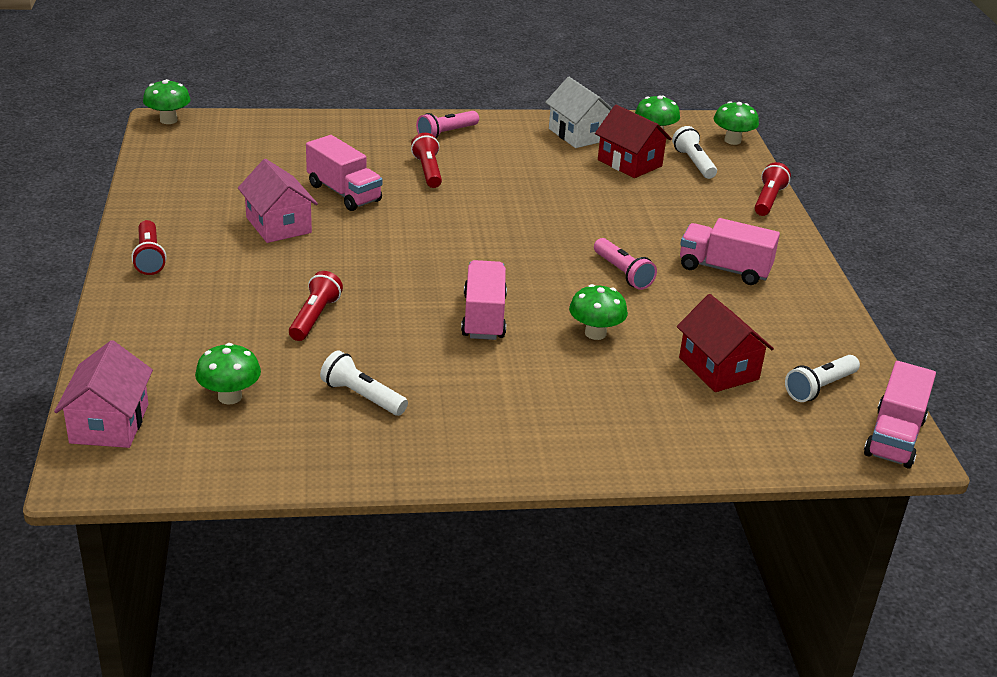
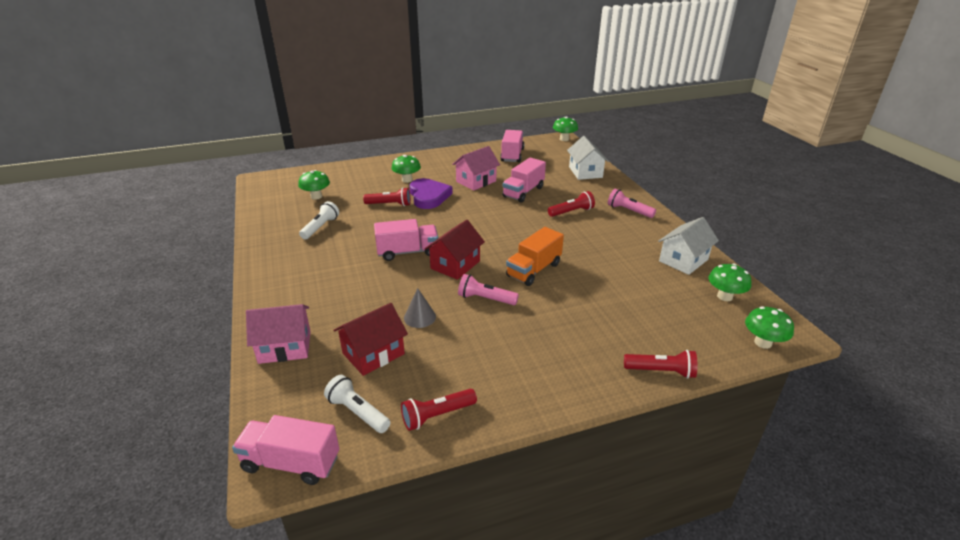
camera: 80 degrees right, 0 degrees up
pink house [54,340,153,448] -> pink house moved to [246,304,311,364]
red flashlight [131,220,166,275] -> red flashlight moved to [401,389,477,431]
green mushroom [569,284,628,340] -> green mushroom moved to [392,155,421,183]
pink flashlight [594,238,657,290] -> pink flashlight turned 60 degrees clockwise [458,274,519,305]
red house [595,105,672,178] -> red house moved to [425,220,485,280]
white flashlight [672,126,717,179] -> none
pink truck [680,218,780,285] -> pink truck moved to [500,130,525,162]
none -> grey cone [404,288,436,328]
none -> purple heart [409,178,453,209]
none -> orange truck [506,227,564,286]
none -> white house [567,136,609,180]

